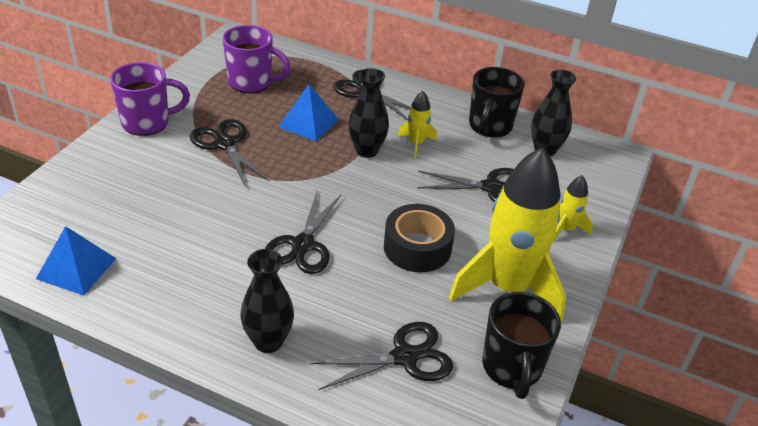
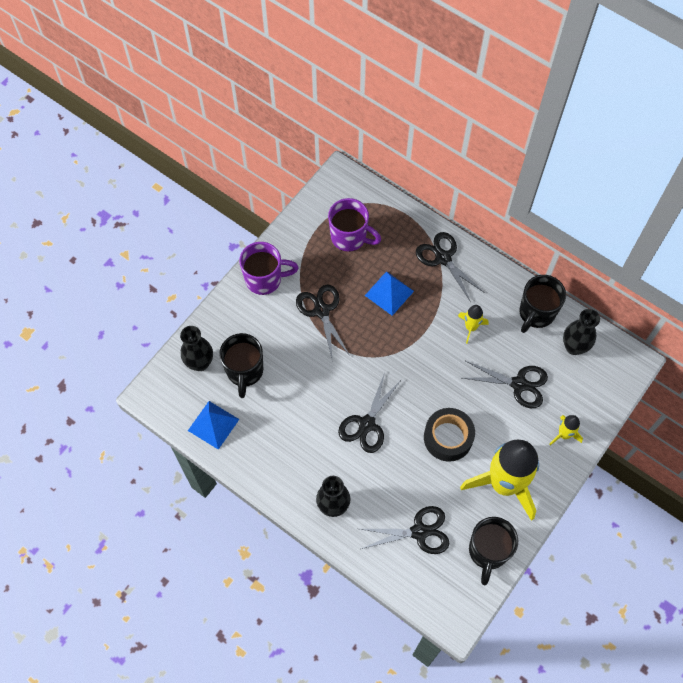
camera: 15 degrees right, 25 degrees up
black vase [348,68,389,158] -> black vase moved to [180,326,213,371]
none -> black mug [219,333,263,398]

